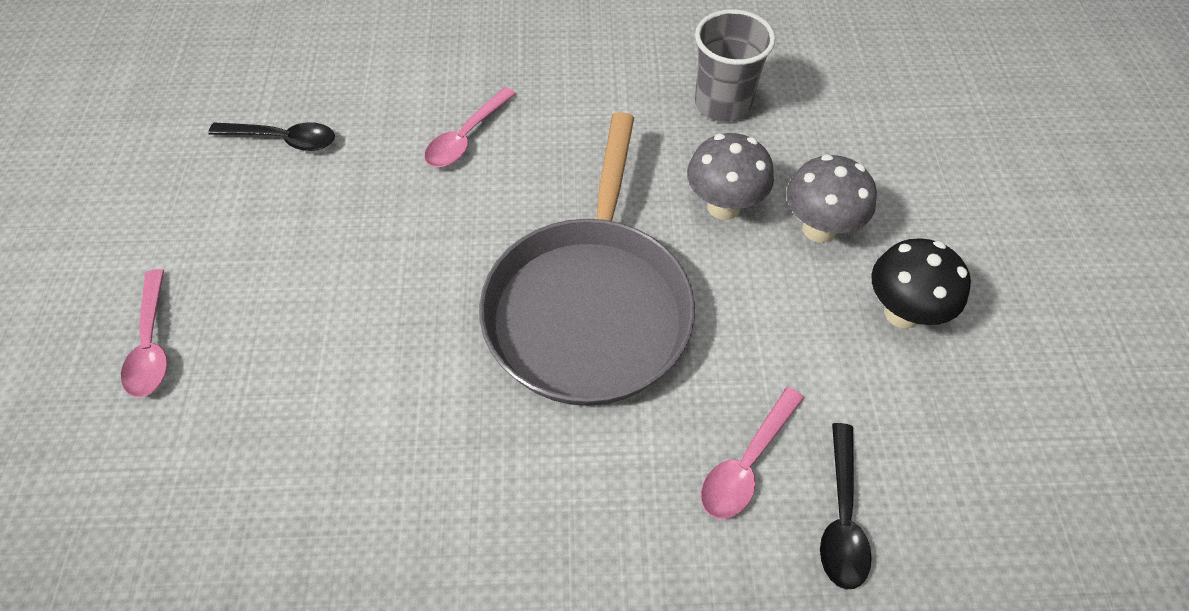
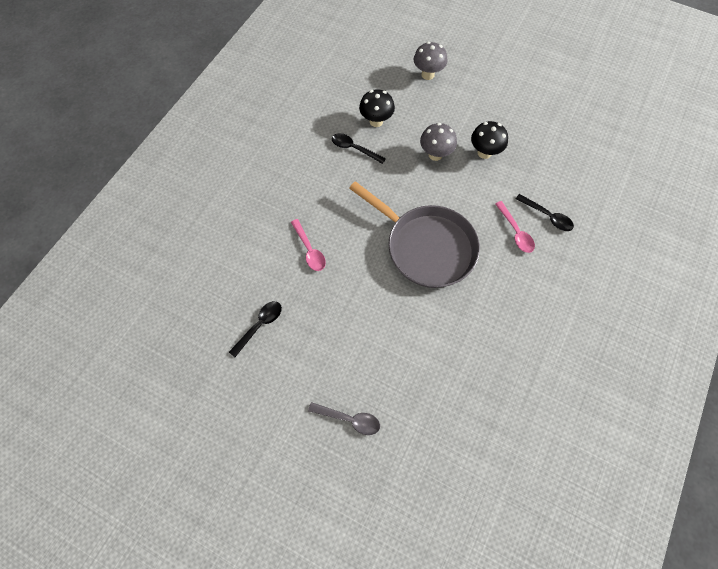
camera: 60 degrees left, 10 degrees up
pink spoon [121,269,168,397] -> grey spoon [308,402,380,435]
grey mushroom [687,133,774,220] -> grey mushroom moved to [414,42,447,80]
grey cup [695,9,775,122] -> black spoon [332,133,386,164]
none -> black mushroom [359,89,395,127]

